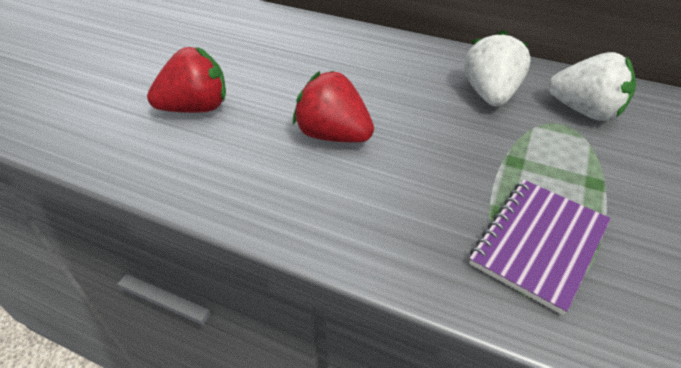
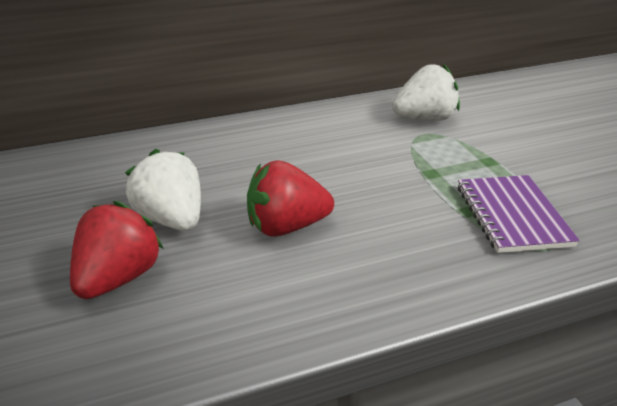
camera: 45 degrees left, 10 degrees down
white strawberry [464,30,531,106] -> white strawberry moved to [125,149,201,231]

